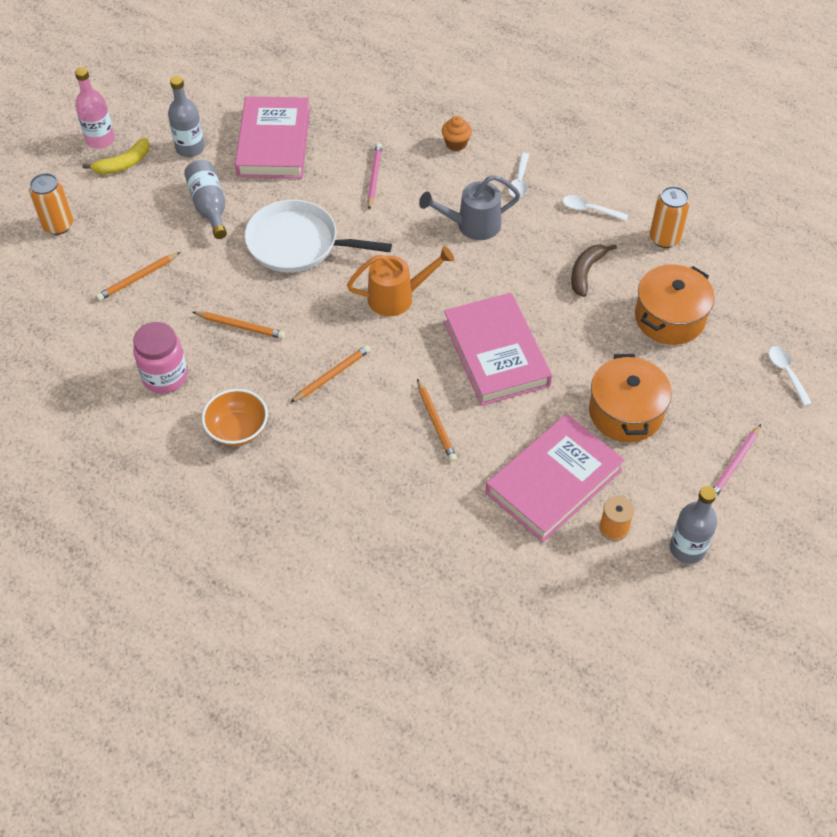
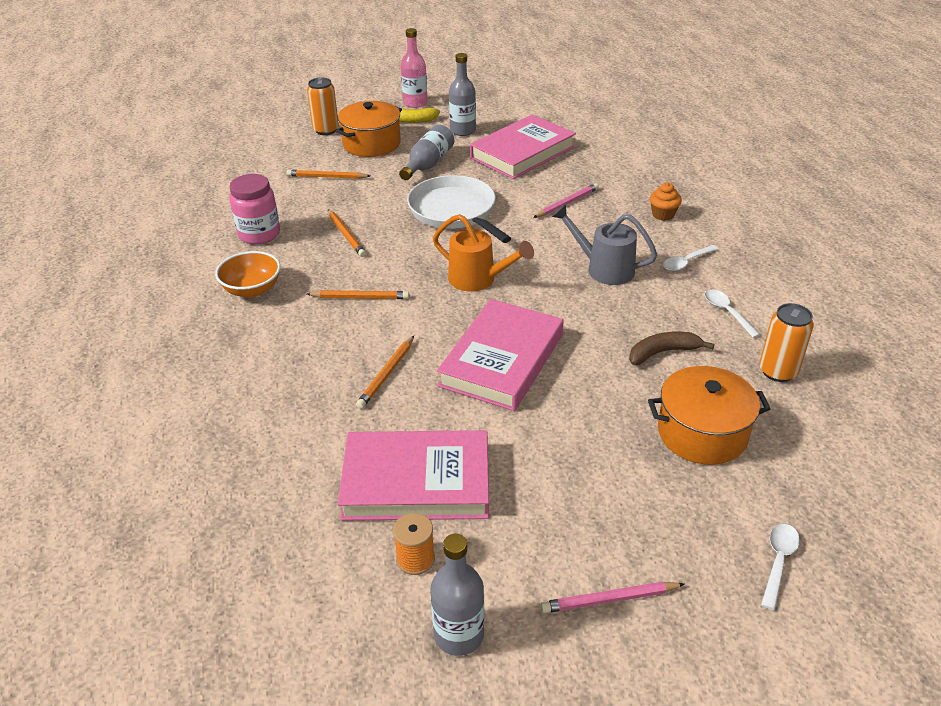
camera: 45 degrees right, 15 degrees down
orange pot [589,354,672,442] -> orange pot moved to [336,101,402,157]

